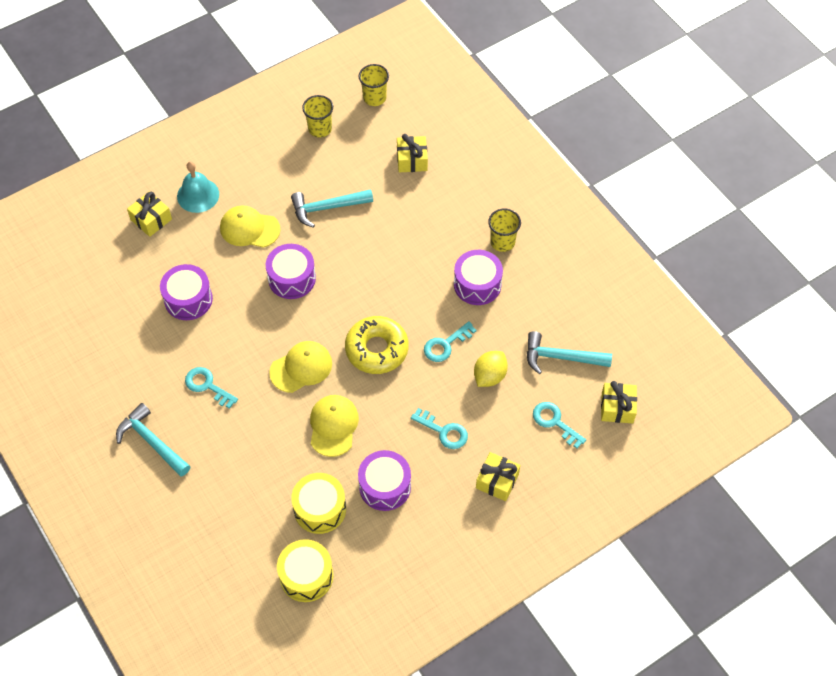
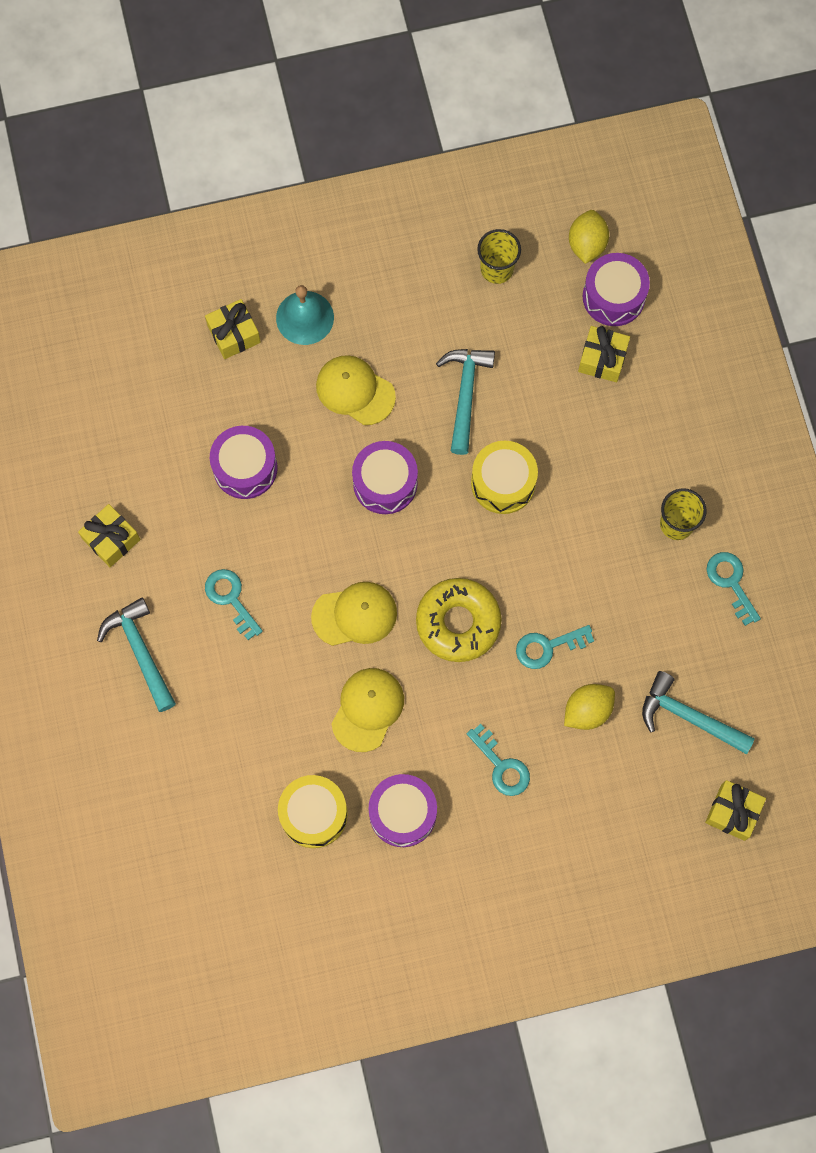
camera: 20 degrees right, 15 degrees up
yellow drum [277,539,333,602] -> yellow drum moved to [471,440,538,514]
turquoise hammer [291,189,373,228] -> turquoise hammer turned 90 degrees clockwise [436,349,495,455]
yellow cup [359,64,389,106] -> yellow lemon [569,210,609,264]
purple drum [454,250,503,305] -> purple drum moved to [583,253,650,326]
yellow gift [476,452,520,501] -> yellow gift moved to [78,504,141,567]
turquoise key [533,402,586,448] -> turquoise key moved to [707,552,761,626]

